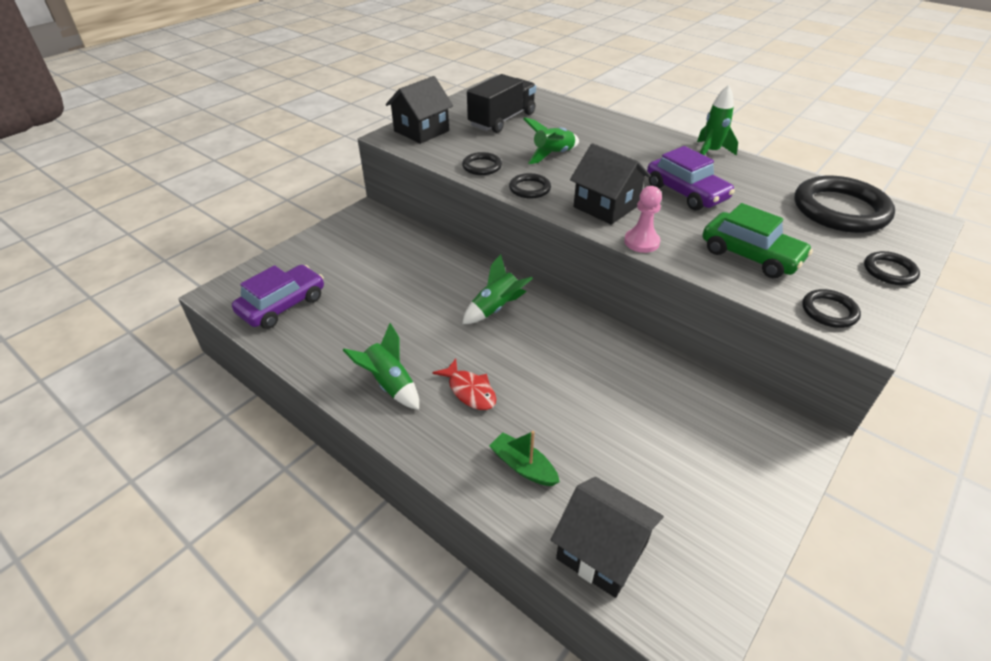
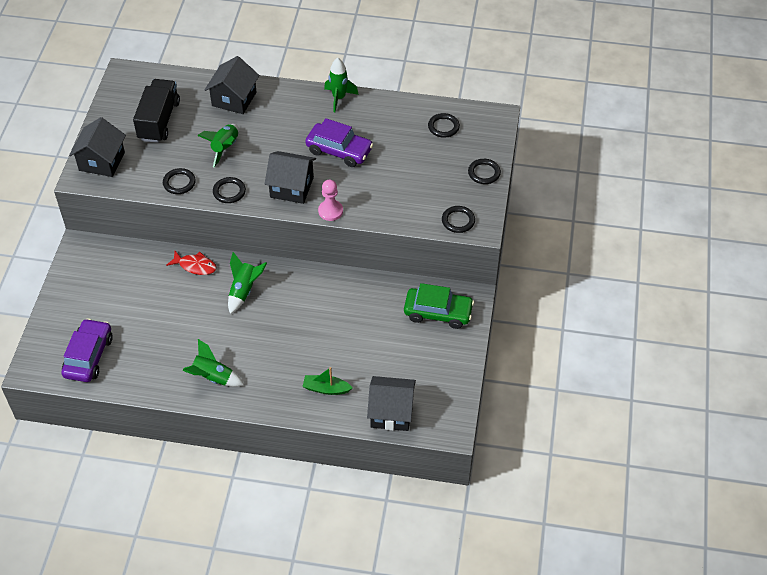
camera: 30 degrees left, 10 degrees up
red fish [432,359,496,410] -> red fish moved to [166,251,217,275]
green car [703,203,813,278] -> green car moved to [404,283,474,329]
black ring [794,176,895,233] -> black ring [428,113,460,138], size x0.48
none -> black house [205,56,260,114]

